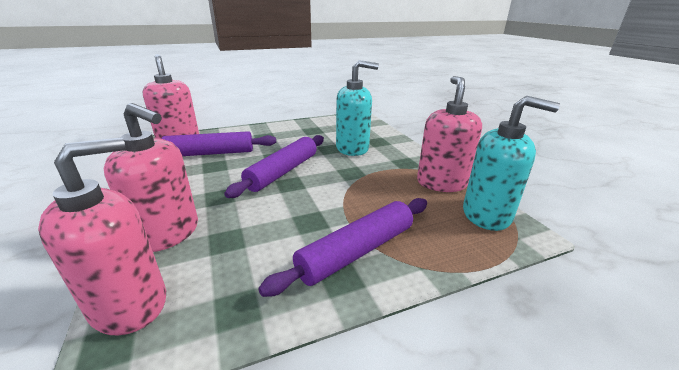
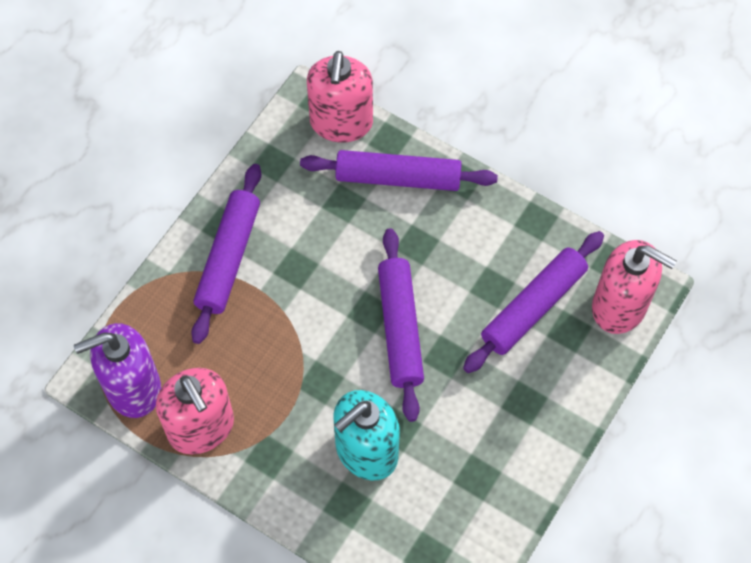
camera: 145 degrees right, 35 degrees up
pink soap dispenser [104,103,198,252] -> purple rolling pin [300,150,498,191]
turquoise soap dispenser [463,96,560,231] -> purple soap dispenser [74,323,161,418]

